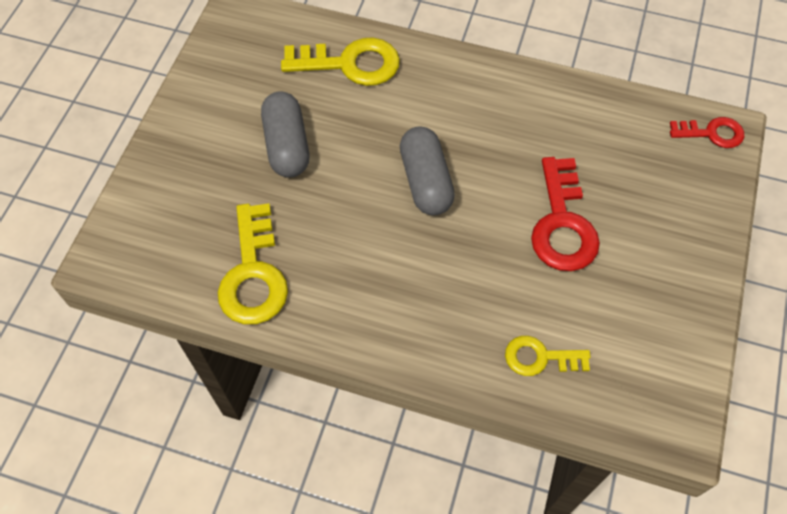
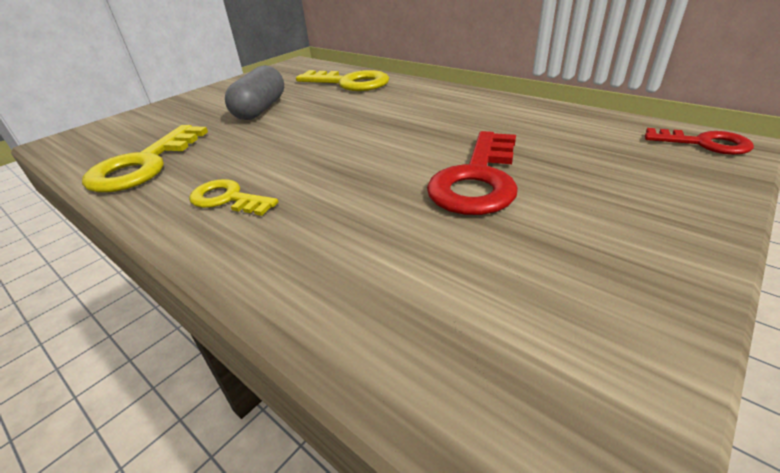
camera: 25 degrees right, 25 degrees down
grey capsule [400,126,455,216] -> none
yellow key [505,336,591,376] -> yellow key moved to [189,179,279,216]

